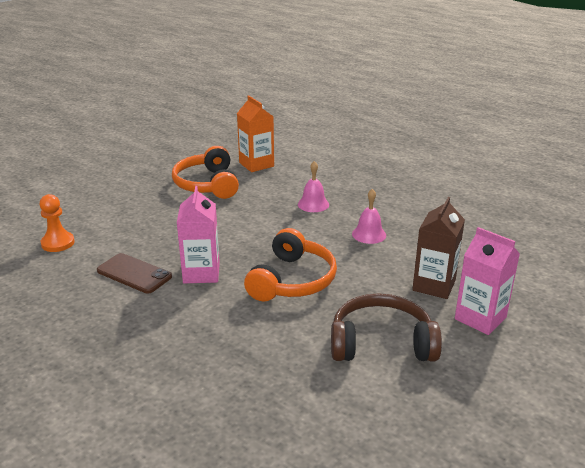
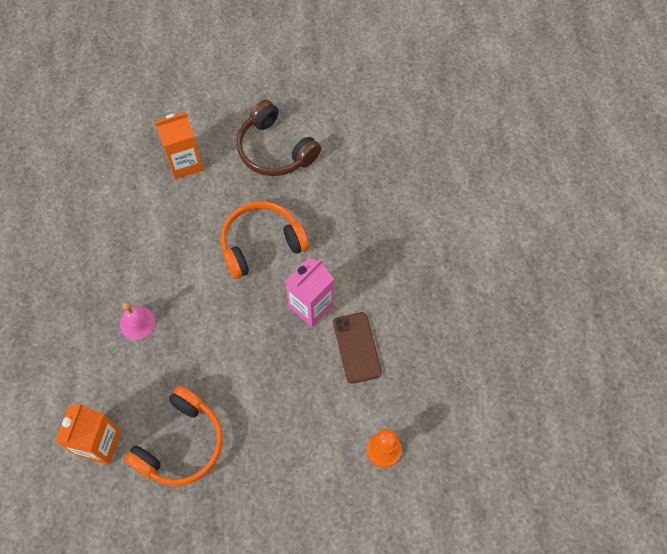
camera: 135 degrees left, 35 degrees up
pink bell [352,189,386,244] -> none
brown carton [412,197,465,299] -> orange carton [155,112,203,179]
pink carton [455,227,520,335] -> none

